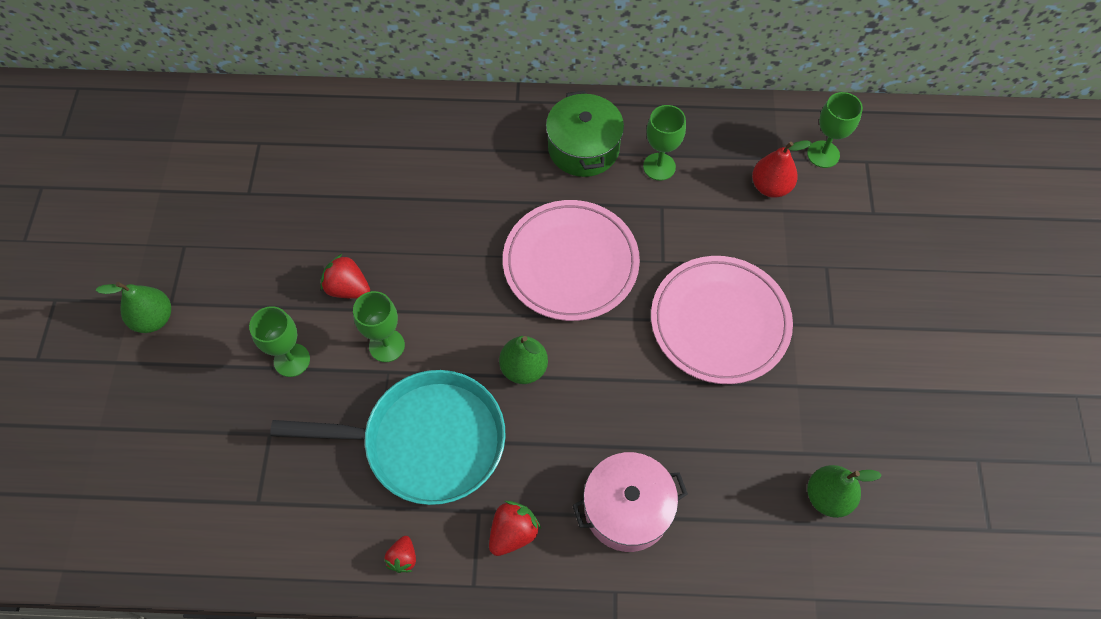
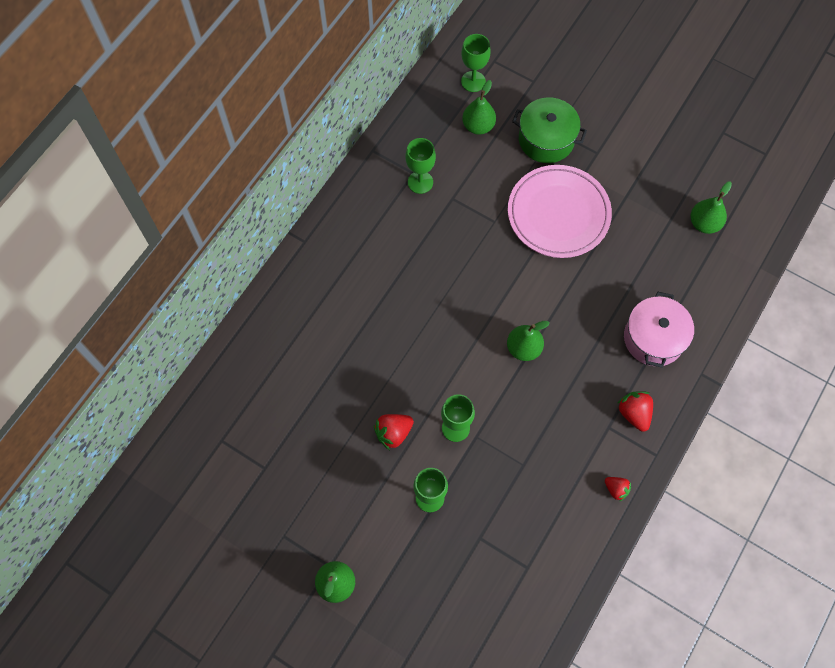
camera: 60 degrees left, 5 degrees up
turquoise pan [270,370,506,505] -> none
pink plate [503,200,640,321] -> none
green pot [546,90,624,177] -> green pot moved to [512,97,587,163]
red pear [752,141,811,198] -> green pear [462,80,496,135]

